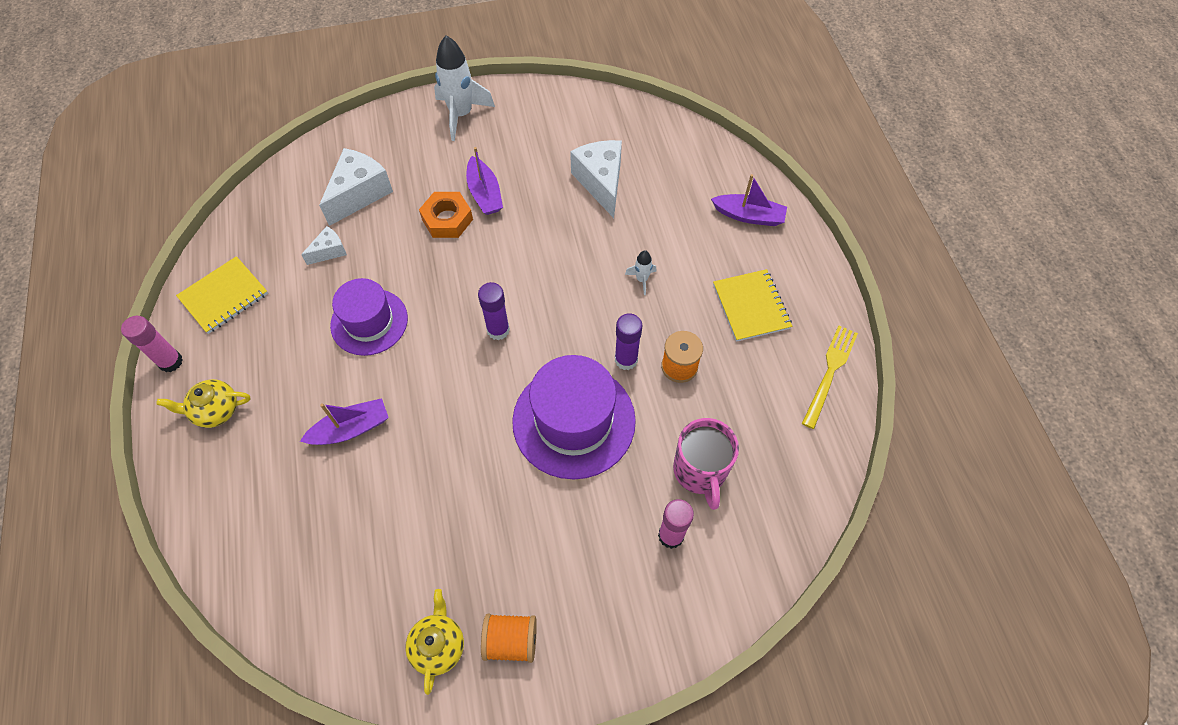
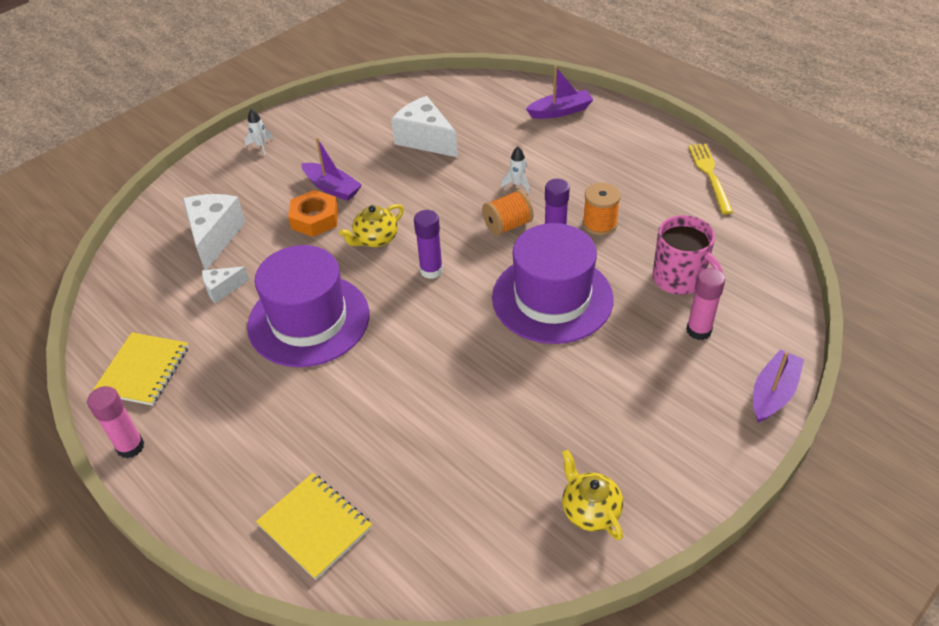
camera: 30 degrees left, 15 degrees down
yellow teapot [156,379,251,428] -> yellow teapot moved to [339,204,404,247]
purple boat [300,398,389,445] -> purple boat moved to [753,349,804,422]
white cheese [301,226,347,265] -> white cheese turned 135 degrees counterclockwise [202,266,249,304]
purple hat [330,278,408,356] -> purple hat [247,245,370,367], size x1.50
white rocket [434,36,495,141] -> white rocket [245,109,273,155], size x0.46
orange spool [481,614,537,663] -> orange spool moved to [482,190,534,236]
yellow notebook [713,269,792,342] -> yellow notebook moved to [256,473,372,580]

